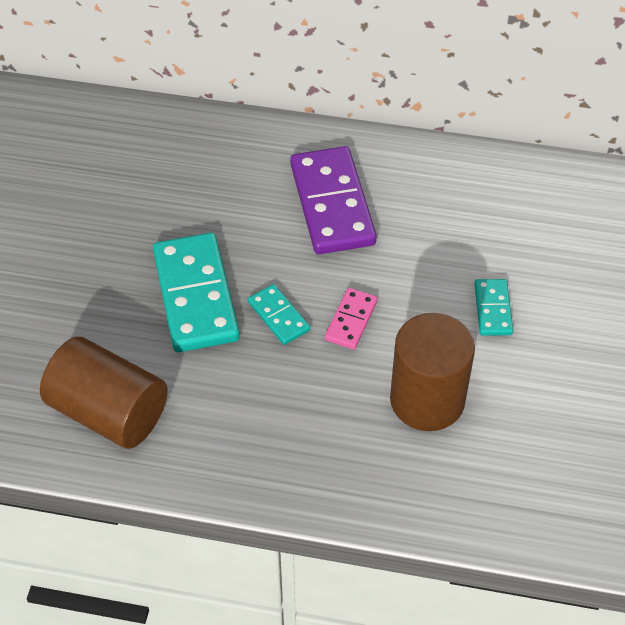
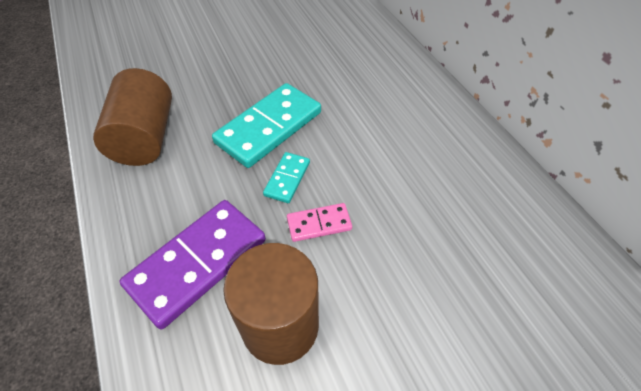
camera: 55 degrees right, 0 degrees up
purple domino [290,146,377,254] -> purple domino moved to [119,200,266,330]
turquoise domino [474,279,513,336] -> none

